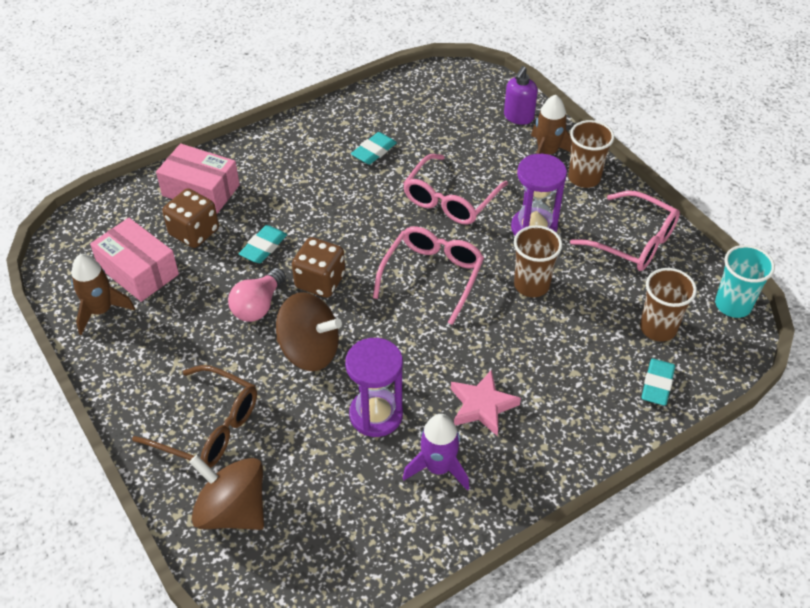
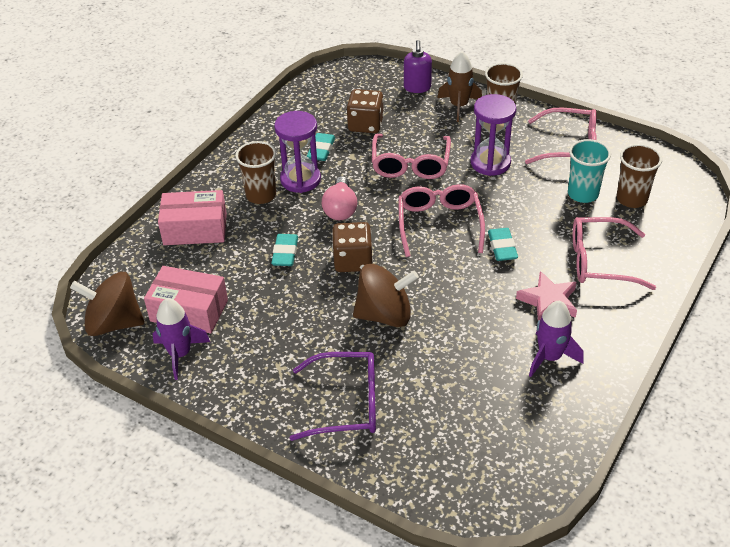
camera: 25 degrees left, 5 degrees down
brown rocket [71,254,135,335] -> purple rocket [153,298,210,380]
brown glasses [132,365,257,468] -> purple glasses [290,352,376,441]
brown dice [162,188,219,248] -> brown dice moved to [347,89,384,133]
brown spinning top [189,455,264,530] -> brown spinning top moved to [70,272,145,336]
pink light bulb [228,268,286,322] -> pink light bulb moved to [322,176,357,221]
purple hourglass [345,338,403,437] -> purple hourglass moved to [274,111,321,193]
brown cup [514,225,562,297] -> brown cup moved to [235,141,276,204]
turquoise eraser [641,359,675,406] -> turquoise eraser moved to [488,228,518,261]
turquoise cup [715,245,775,318] -> turquoise cup moved to [568,139,611,203]
none -> pink glasses [573,217,656,290]

